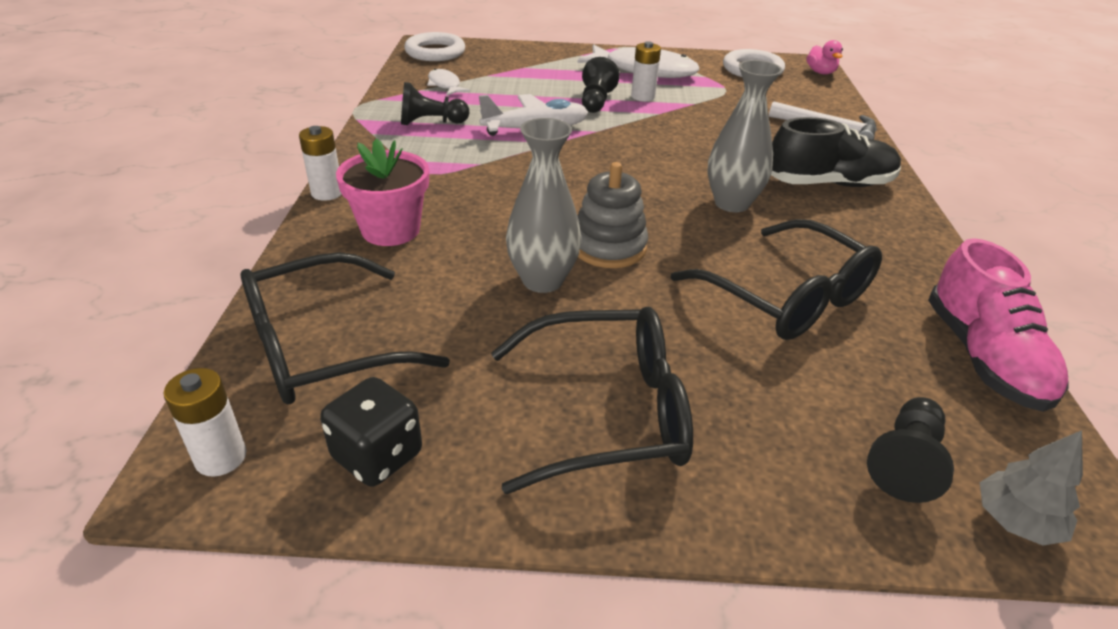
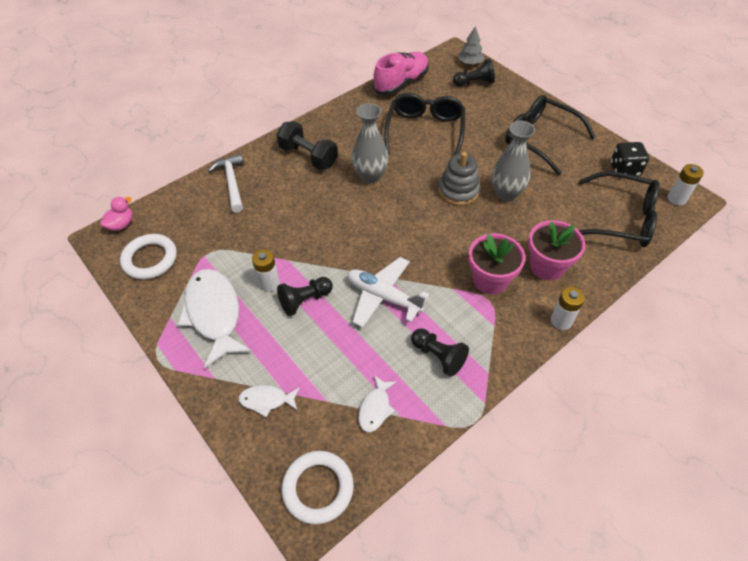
camera: 130 degrees left, 15 degrees up
black shoe [771,117,901,187] -> black dumbbell [277,121,338,170]
none -> white fish [238,385,300,417]
none -> pink flower pot [469,234,525,294]

